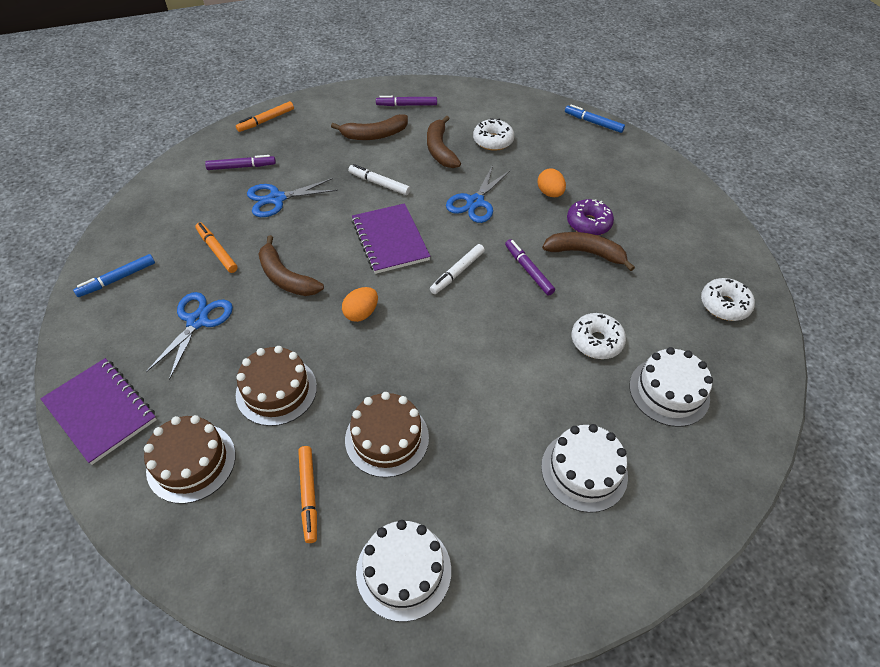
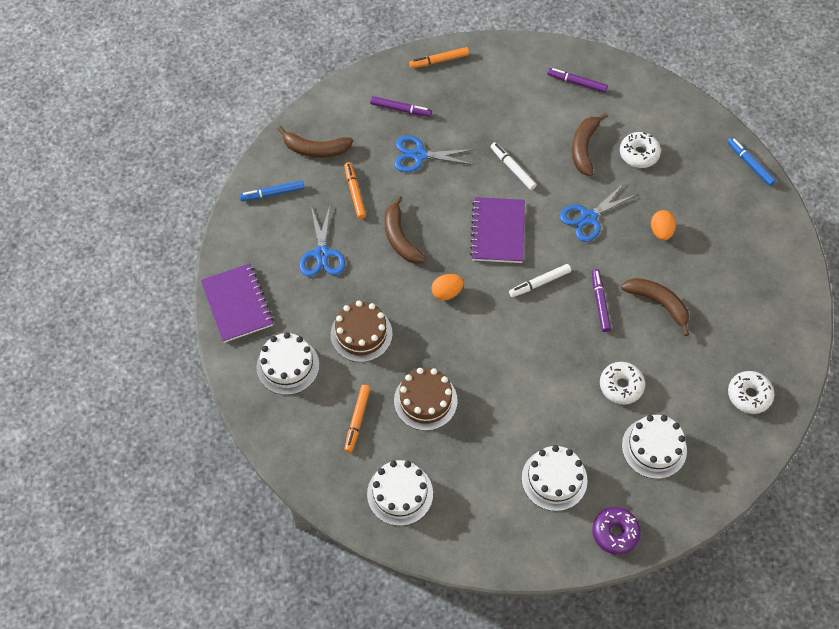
camera: 25 degrees right, 10 degrees up
brown cake [144,415,235,504] -> white cake [256,332,319,395]
blue scissors [146,292,233,380] -> blue scissors turned 135 degrees clockwise [299,206,345,276]
brown banana [331,114,408,140] -> brown banana moved to [278,126,353,158]
purple donut [567,199,614,235] -> purple donut moved to [592,507,641,555]

